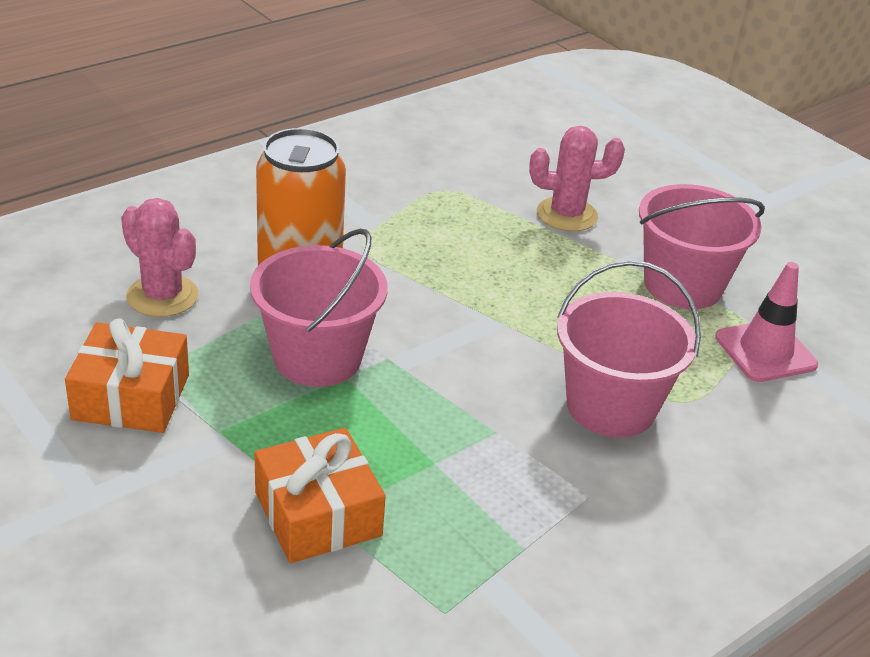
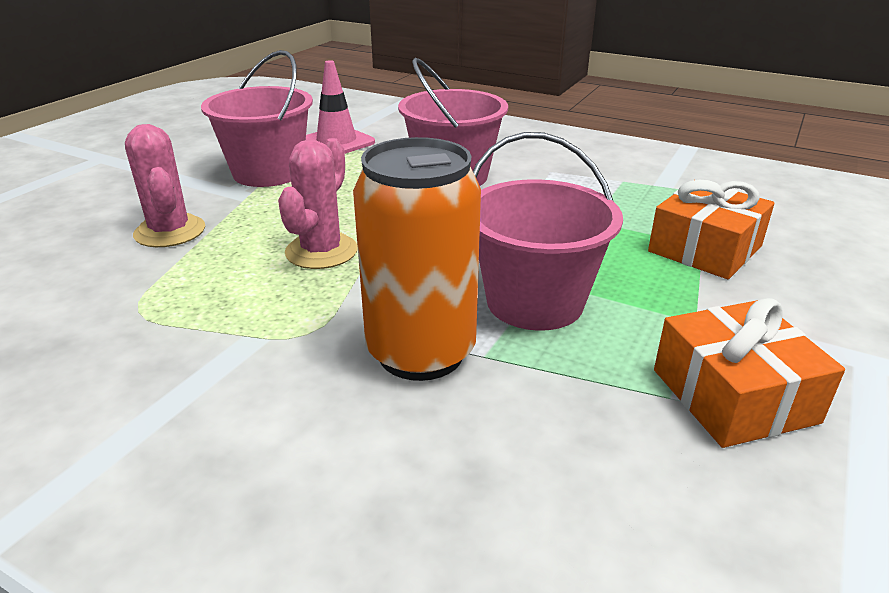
camera: 110 degrees left, 5 degrees down
pink cactus [121,198,198,317] -> pink cactus moved to [278,138,358,269]

